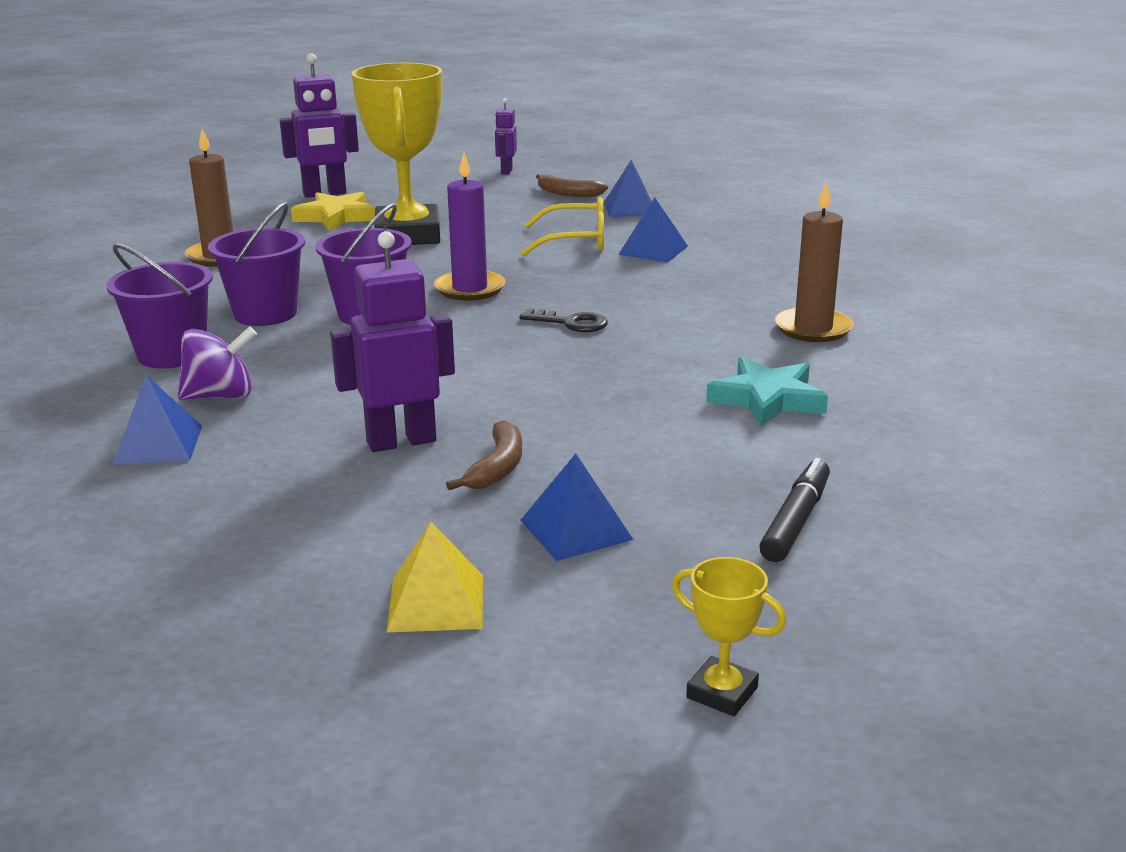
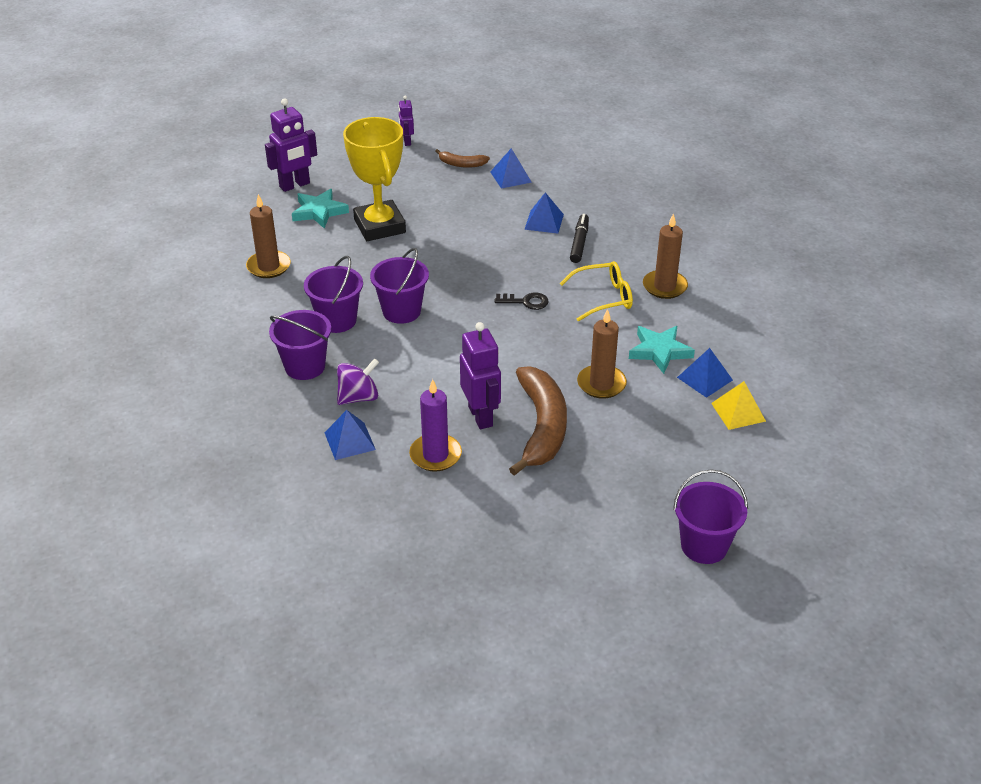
camera: 15 degrees left, 15 degrees up
yellow star [291,192,375,231] -> turquoise star [292,189,349,229]
purple robot [330,231,455,452] -> purple robot turned 105 degrees clockwise [460,322,501,429]
yellow pyramid [387,522,483,632] -> yellow pyramid moved to [711,381,766,430]
purple candle [434,153,505,301] -> purple candle moved to [409,379,462,472]
brown banana [446,420,522,490] -> brown banana [509,366,567,476], size x2.08
yellow glasses [521,197,604,256] -> yellow glasses moved to [559,261,633,322]
blue pyramid [521,453,633,561] -> blue pyramid moved to [677,348,733,398]
yellow trophy [672,557,786,716] -> purple bucket [673,469,748,564]
black marker [759,458,830,562] -> black marker moved to [570,214,589,263]
none -> brown candle [577,309,627,399]

